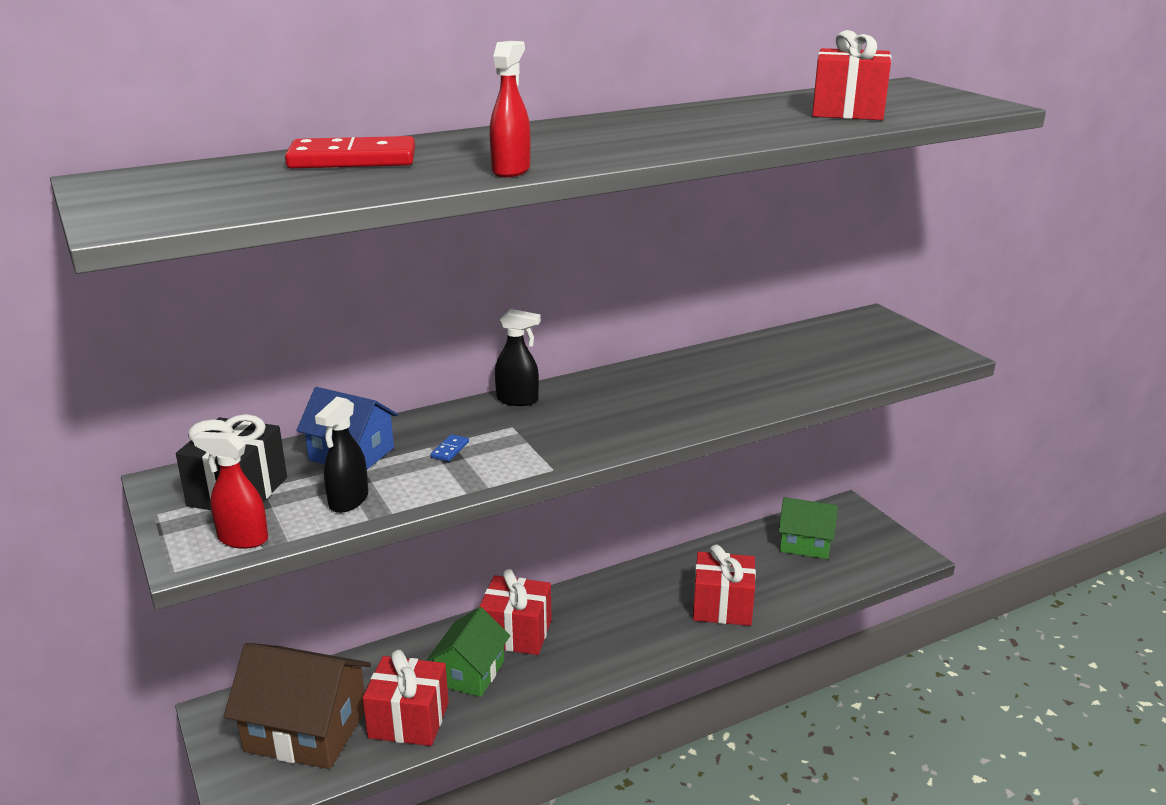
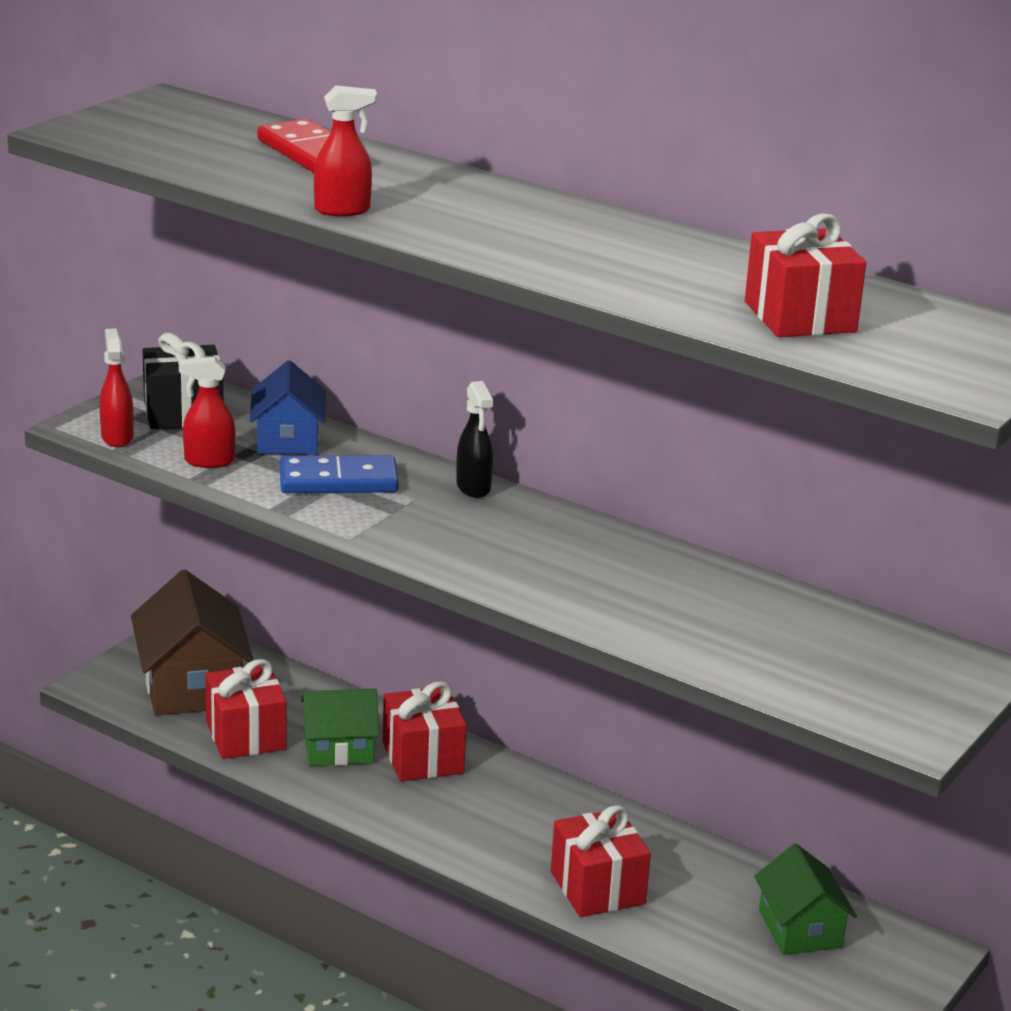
camera: 60 degrees right, 0 degrees up
black spray bottle [315,397,368,513] -> red spray bottle [179,357,236,468]
blue domino [430,434,469,462] -> blue domino [280,455,399,493], size x2.49

